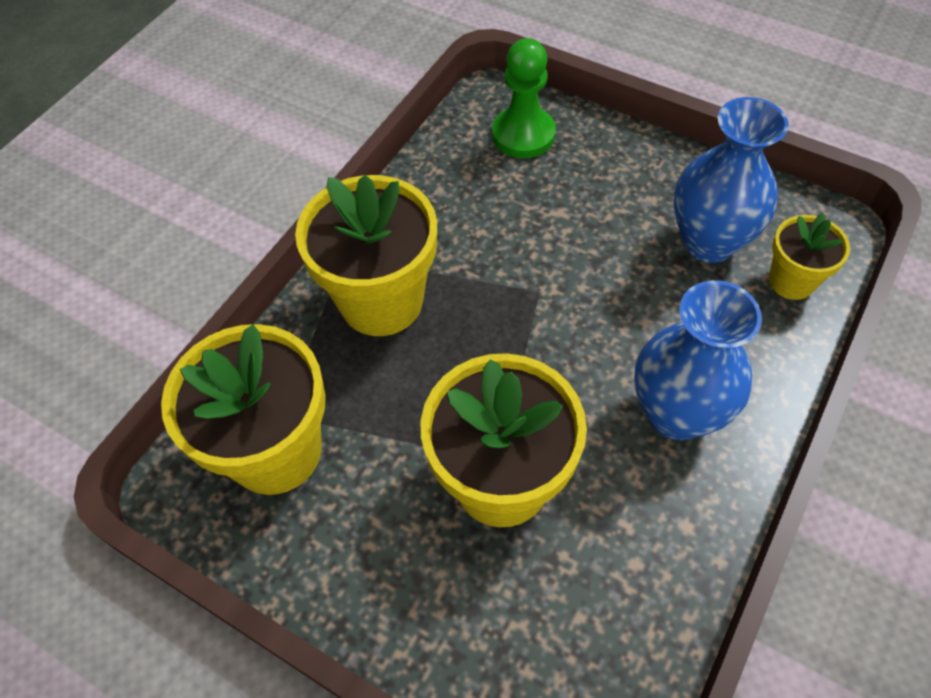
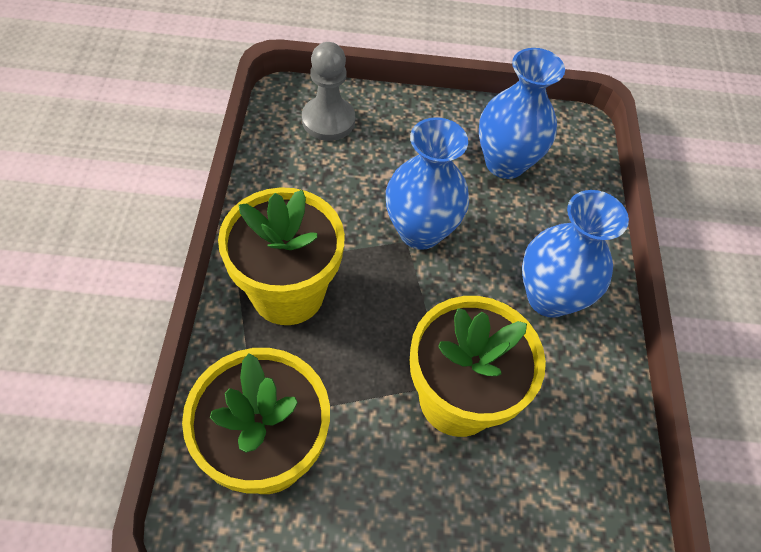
camera: 35 degrees left, 0 degrees up
green pawn [492,38,556,158] -> grey pawn [302,42,355,141]
yellow flower pot [769,213,850,300] -> none
none -> blue vase [386,117,469,250]

